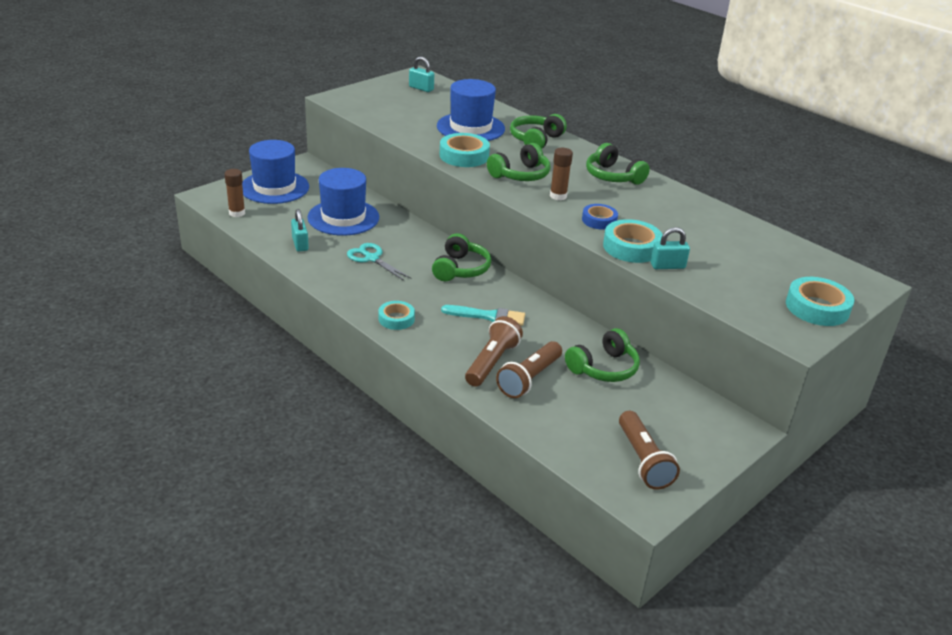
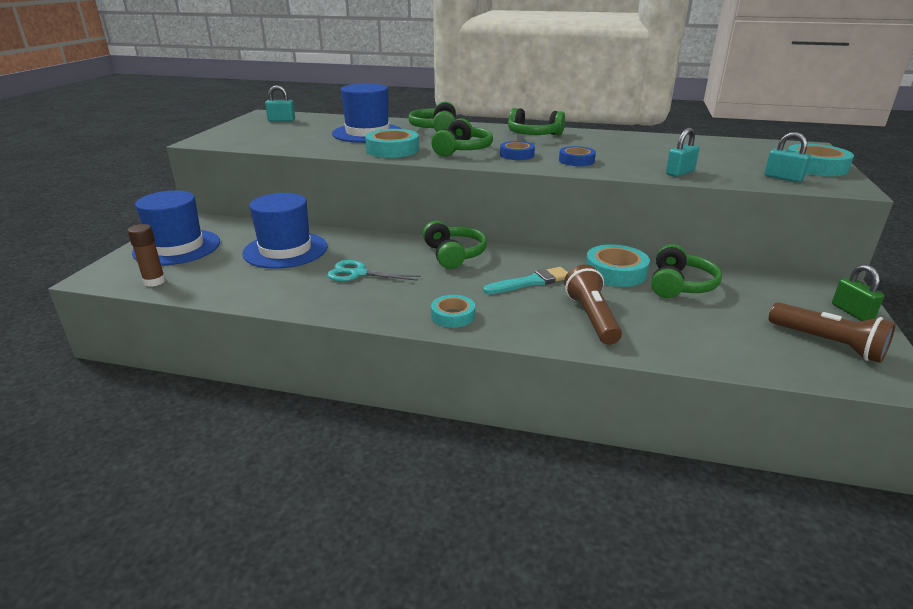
camera: 30 degrees left, 5 degrees down
turquoise padlock [291,209,309,252] -> turquoise padlock moved to [764,132,811,182]
brown flashlight [496,341,562,398] -> none
brown glue stick [550,148,573,200] -> blue tape [500,141,535,160]
turquoise tape [603,219,663,263] -> turquoise tape moved to [586,244,650,287]
none -> green padlock [832,264,884,321]

